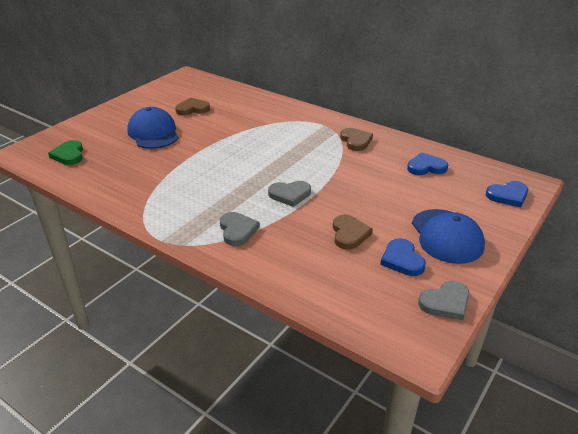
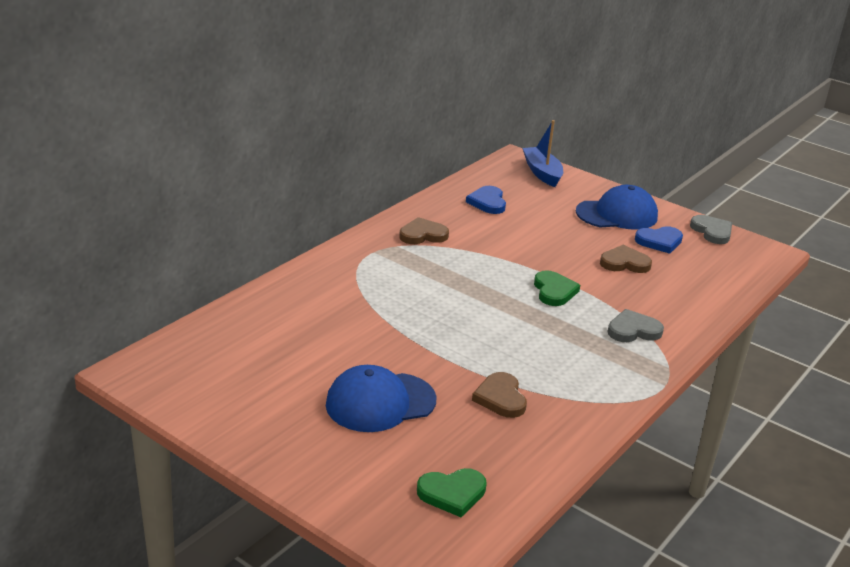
camera: 90 degrees left, 5 degrees down
brown heart [175,98,210,115] -> brown heart moved to [472,372,527,418]
grey heart [268,181,311,207] -> green heart [534,270,580,306]
blue heart [486,181,528,207] -> blue boat [523,120,563,187]

